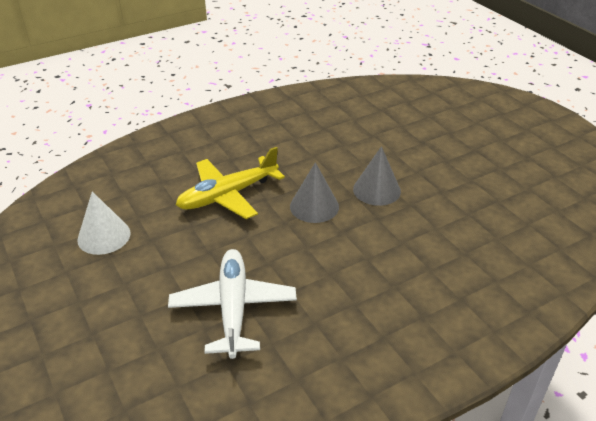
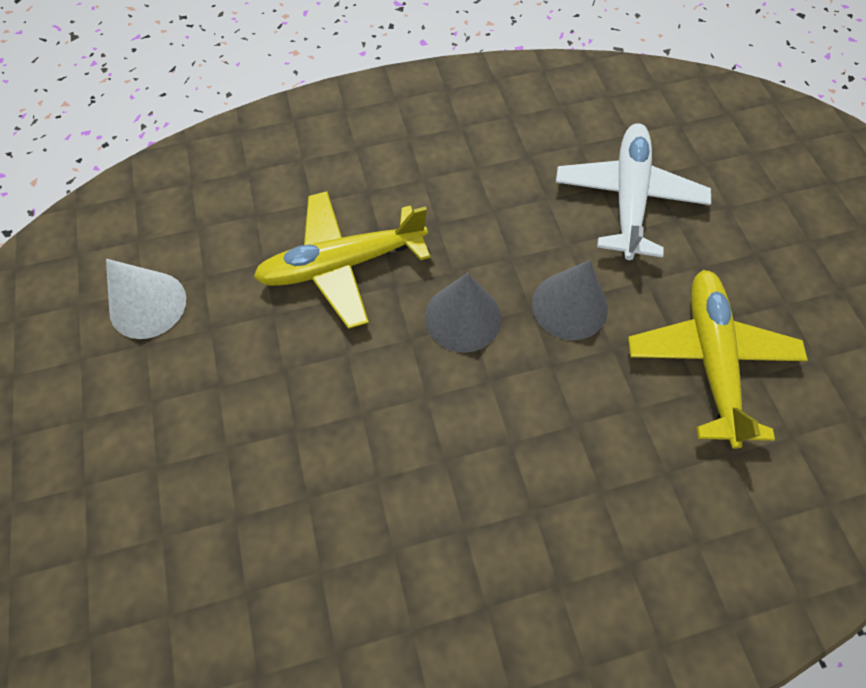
camera: 15 degrees right, 25 degrees up
white plane [168,249,297,359] -> white plane moved to [556,124,711,260]
none -> yellow plane [628,270,808,448]

